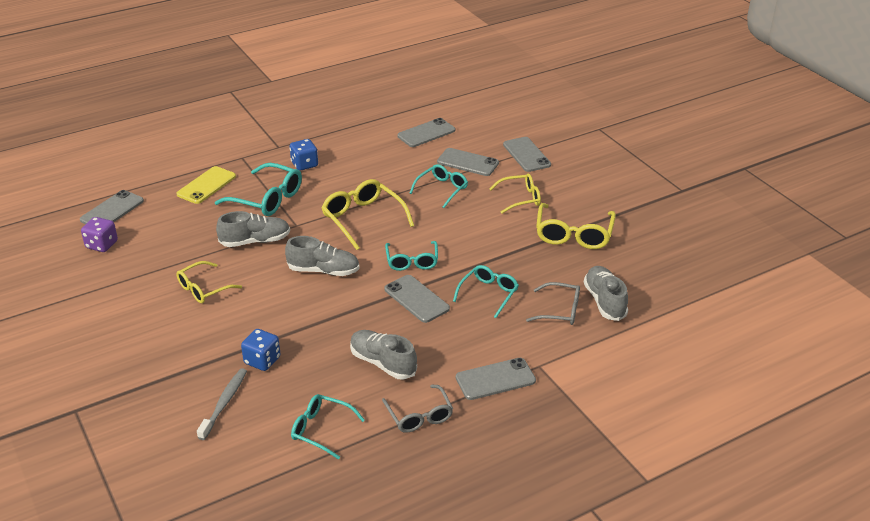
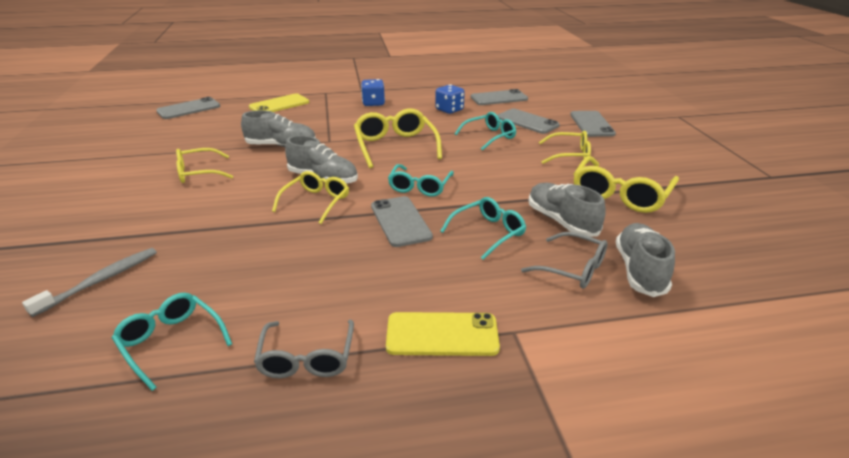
camera: 20 degrees right, 5 degrees down
purple dice [81,217,118,252] -> none
turquoise glasses [215,163,302,216] -> none
blue dice [241,329,280,371] -> blue dice moved to [435,84,465,114]
grey shoe [350,330,417,380] -> grey shoe moved to [528,183,606,237]
grey phone [456,358,536,400] -> yellow phone [386,312,500,356]
none -> yellow glasses [272,171,349,224]

